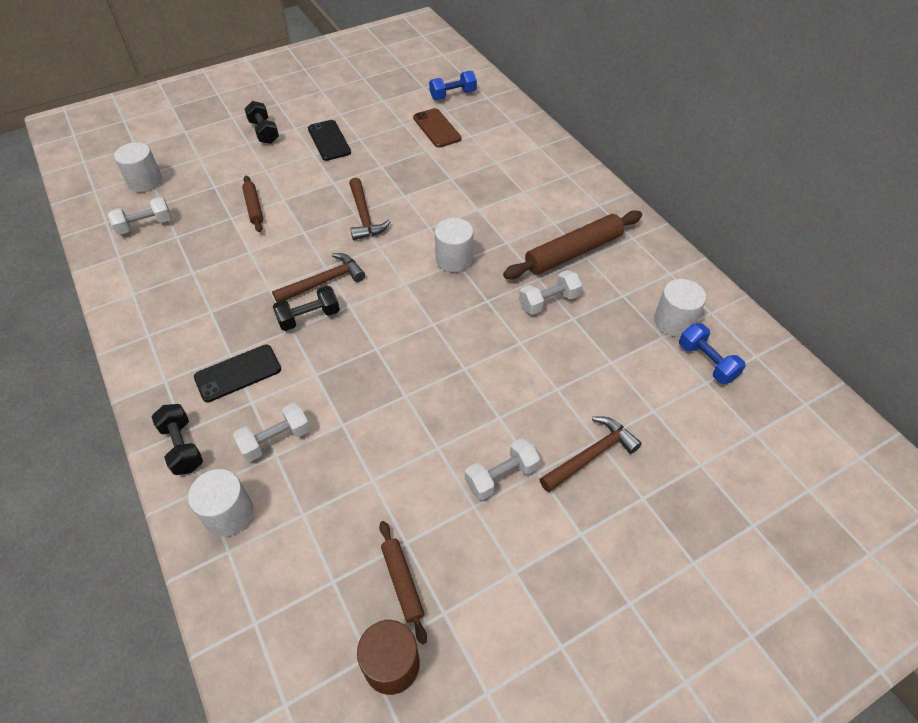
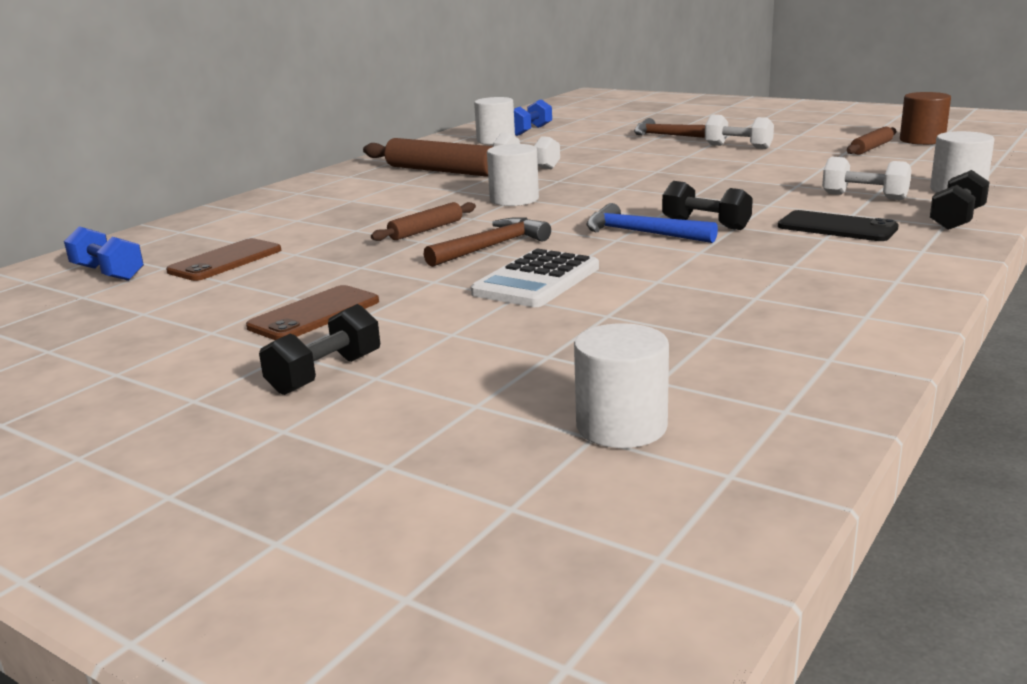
camera: 115 degrees left, 30 degrees down
white dumbbell [108,197,172,235] -> none
brown rolling pin [242,175,263,232] -> brown rolling pin moved to [371,202,476,241]
brown hammer [272,253,365,302] -> blue hammer [586,203,718,243]
black phone [308,120,351,161] -> brown phone [246,285,379,340]
none -> white calculator [471,249,599,307]

